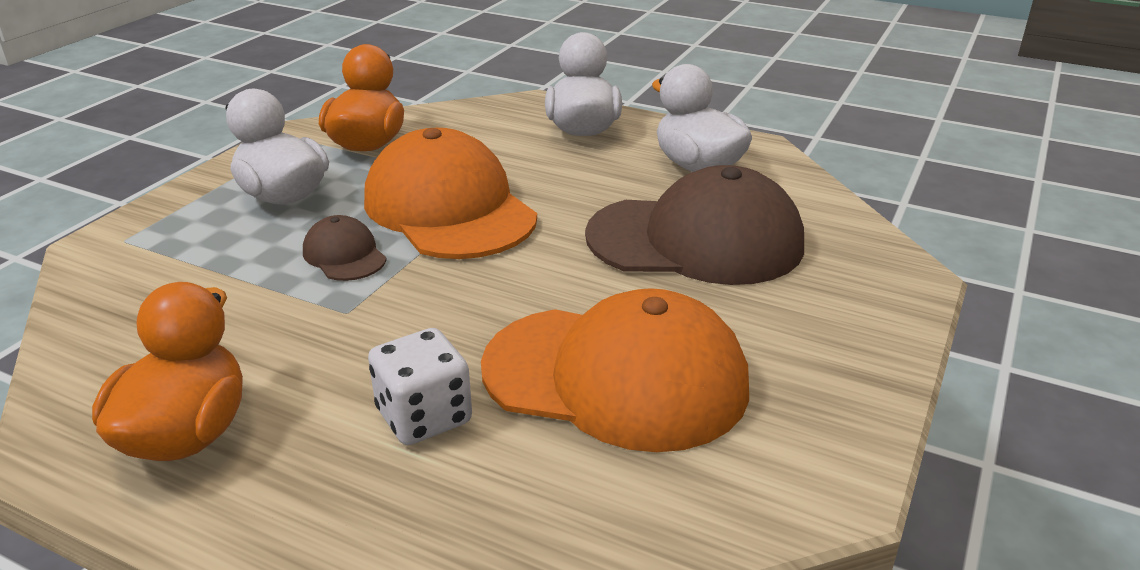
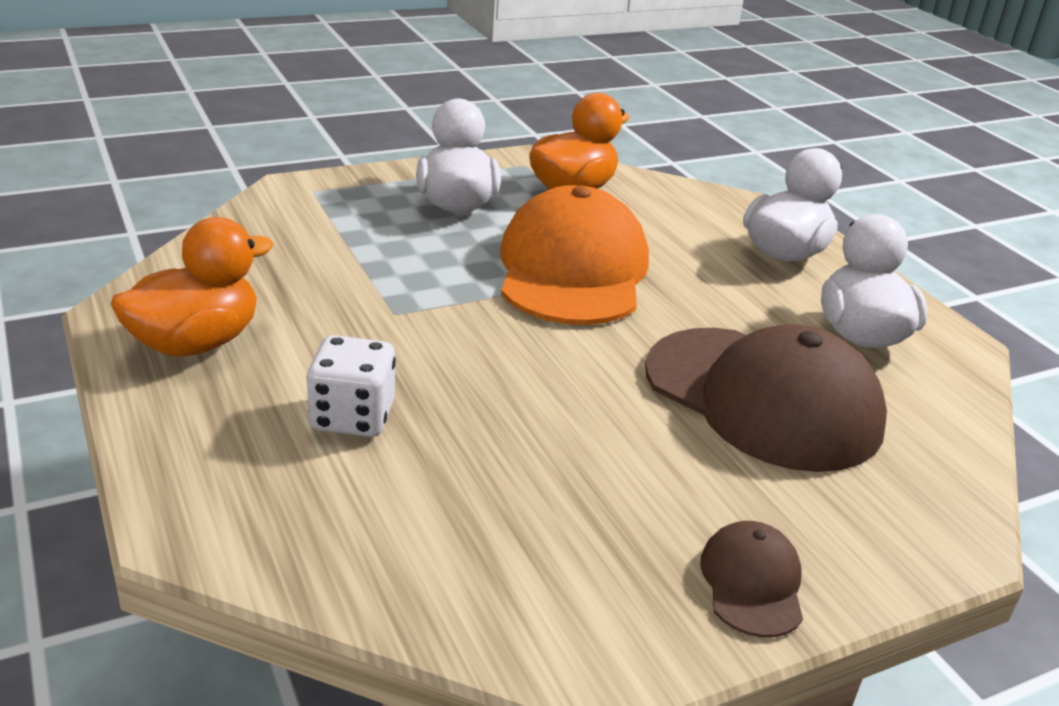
camera: 35 degrees right, 0 degrees up
brown cap [303,215,387,281] -> brown cap moved to [700,521,803,637]
orange cap [481,288,749,452] -> none

